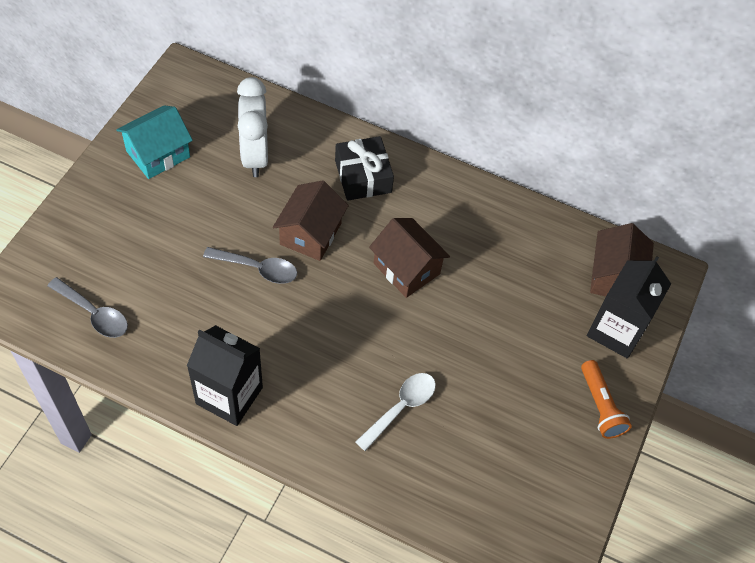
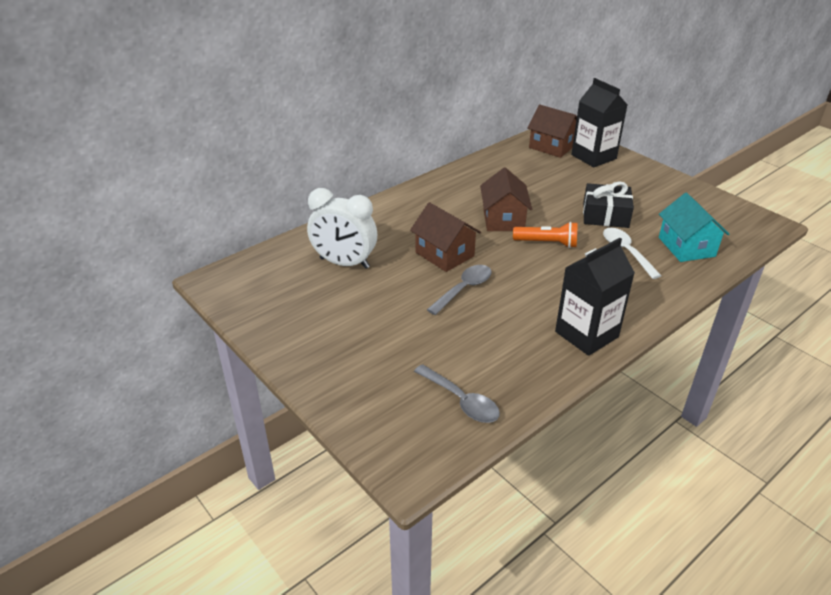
camera: 60 degrees left, 20 degrees down
grey spoon [48,277,128,338] -> grey spoon turned 75 degrees clockwise [414,364,500,423]
turquoise house [116,105,193,179] -> turquoise house moved to [659,193,729,262]
black gift [335,136,394,201] -> black gift moved to [583,181,634,228]
brown house [369,218,450,298] -> brown house turned 75 degrees counterclockwise [480,167,532,231]
orange flashlight [581,360,632,439] -> orange flashlight moved to [513,222,578,248]

